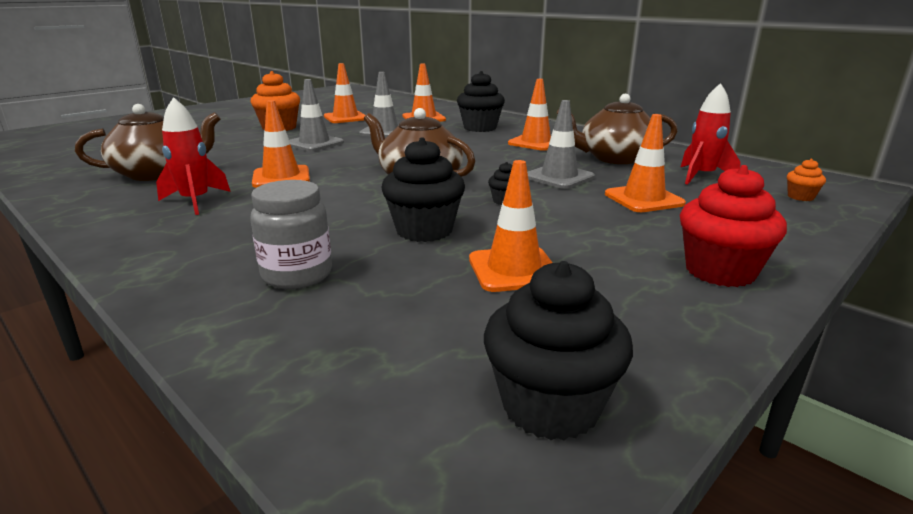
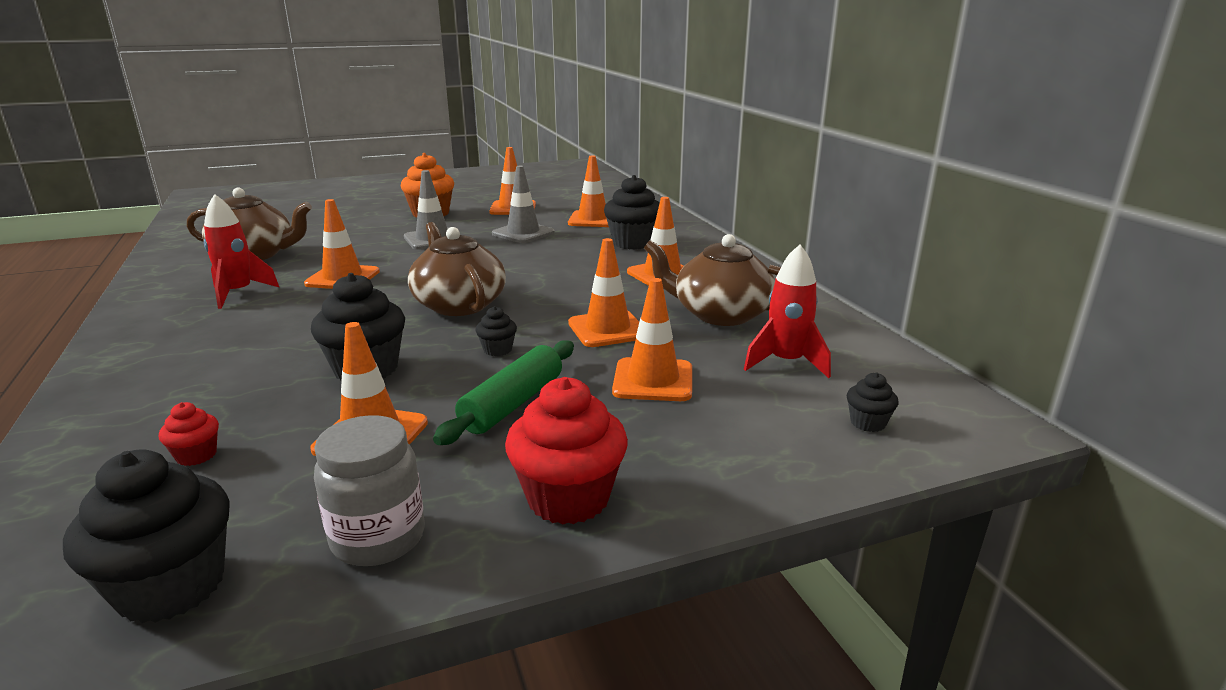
camera: 25 degrees right, 0 degrees up
grey jar [250,180,332,289] -> grey jar moved to [314,415,425,566]
grey traffic cone [527,100,595,189] -> orange traffic cone [568,238,639,347]
orange cupcake [787,159,826,201] -> black cupcake [847,373,898,432]
none -> red cupcake [159,402,219,466]
none -> green rolling pin [433,340,574,445]

